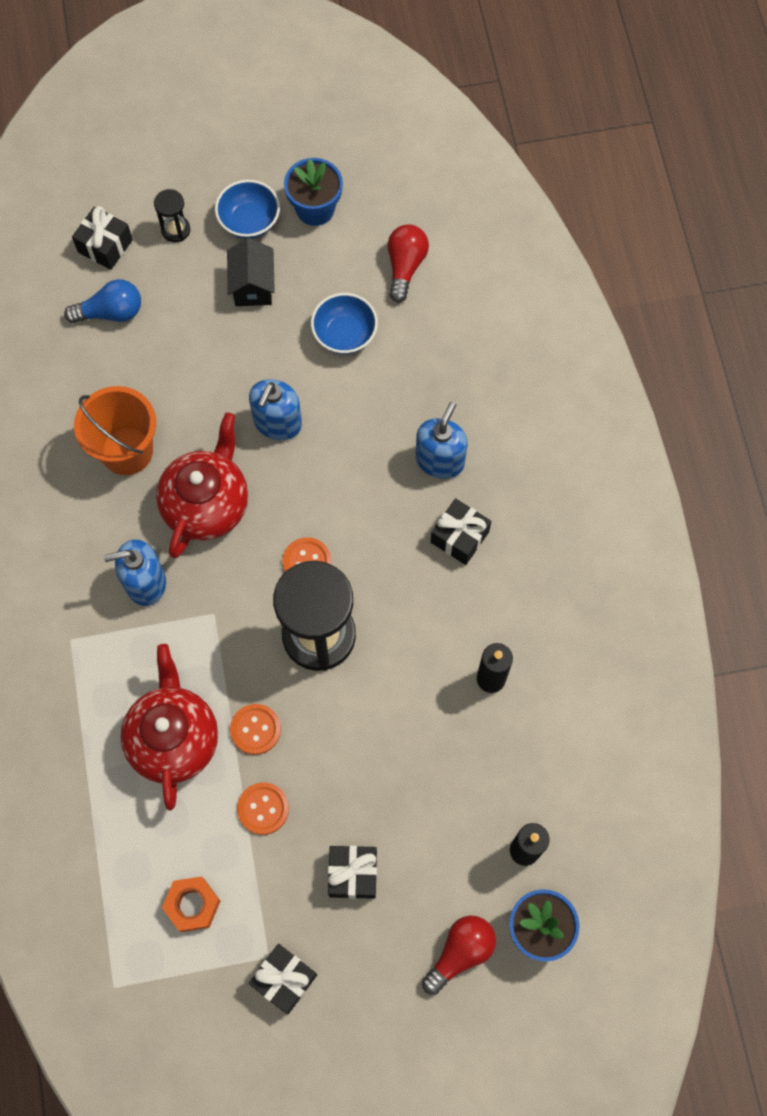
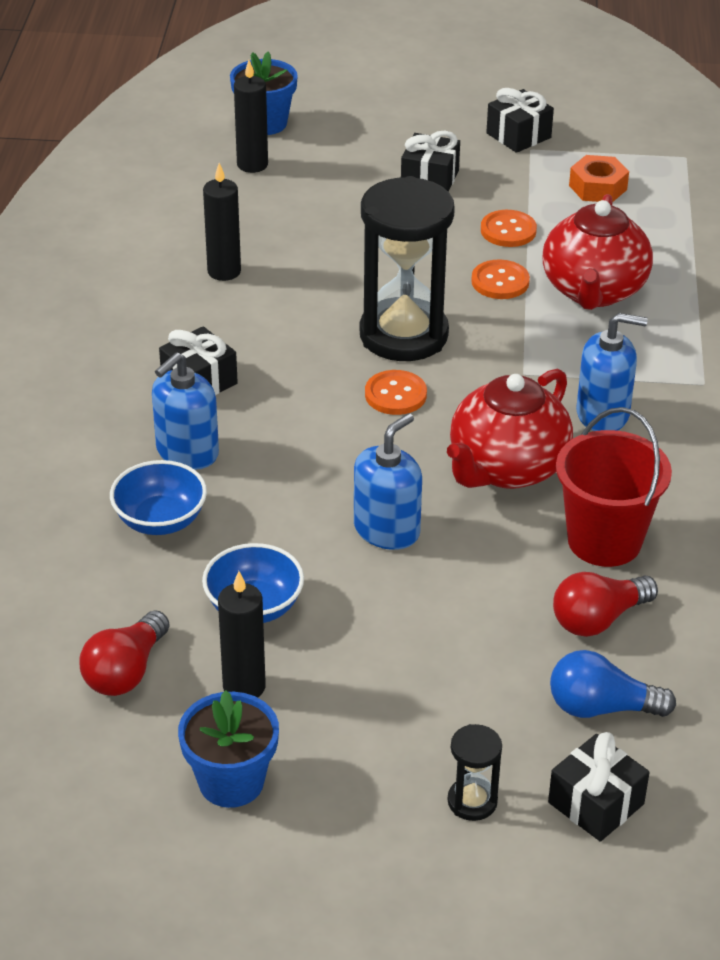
camera: 165 degrees left, 30 degrees down
orange bucket [74,386,156,475] -> red bucket [556,407,672,567]
blue bowl [215,180,280,239] -> blue bowl moved to [110,460,207,535]
black house [227,238,275,306] -> none
red light bulb [422,916,496,995] -> red light bulb moved to [553,572,658,637]
none -> black candle [218,571,266,698]

